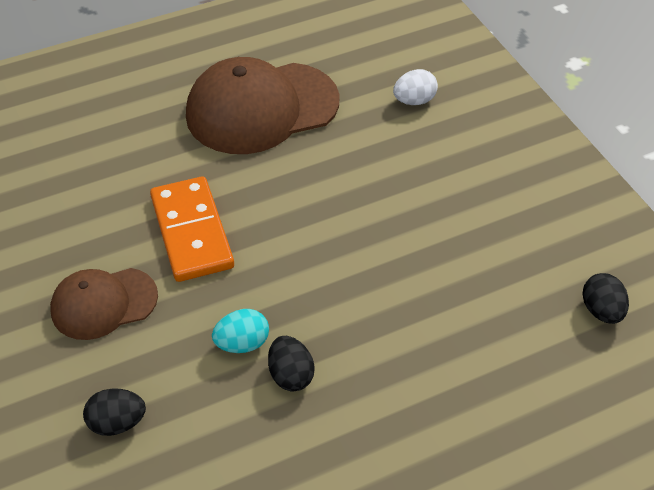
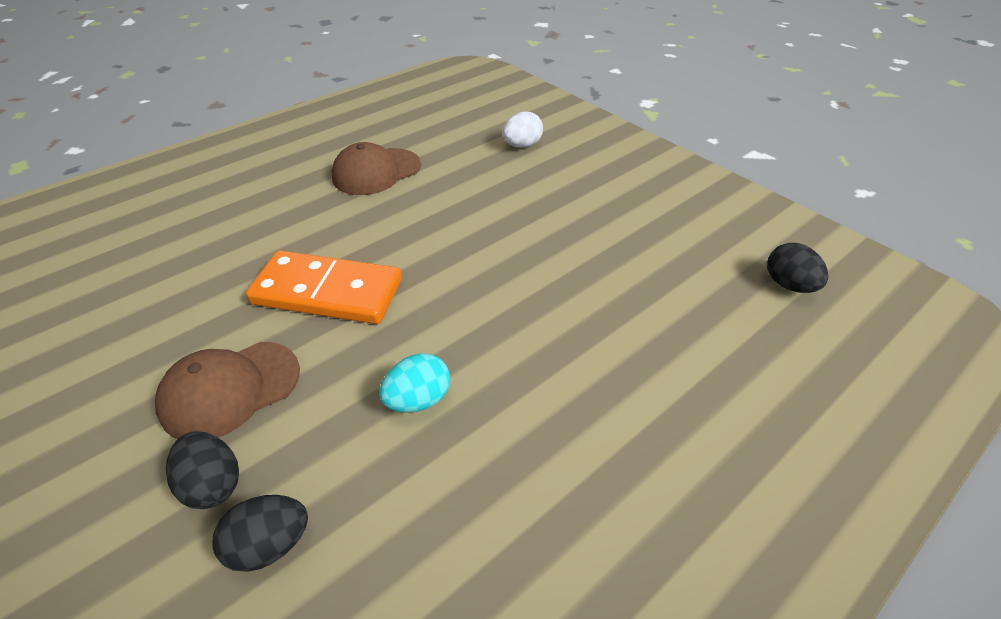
camera: 15 degrees left, 5 degrees down
orange domino [150,176,234,282] -> orange domino turned 45 degrees counterclockwise [246,251,402,324]
brown cap [186,57,340,154] -> brown cap [332,142,421,195], size x0.58
black egg [268,336,315,391] -> black egg moved to [166,431,239,509]

